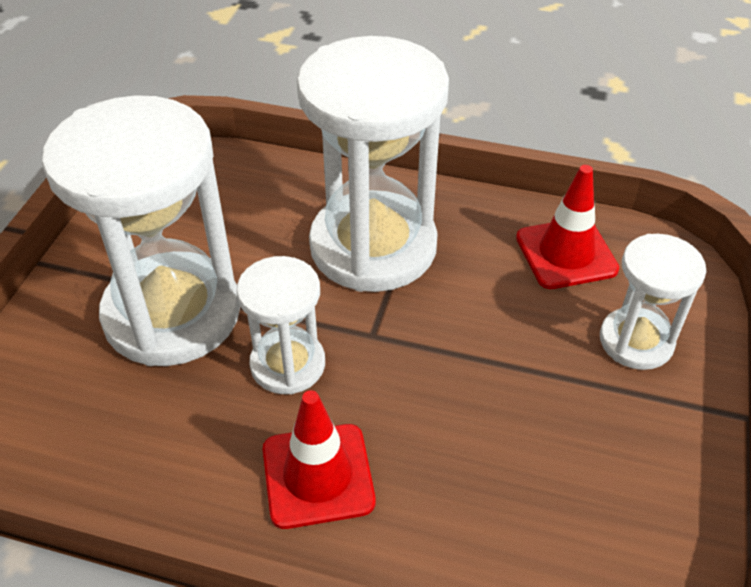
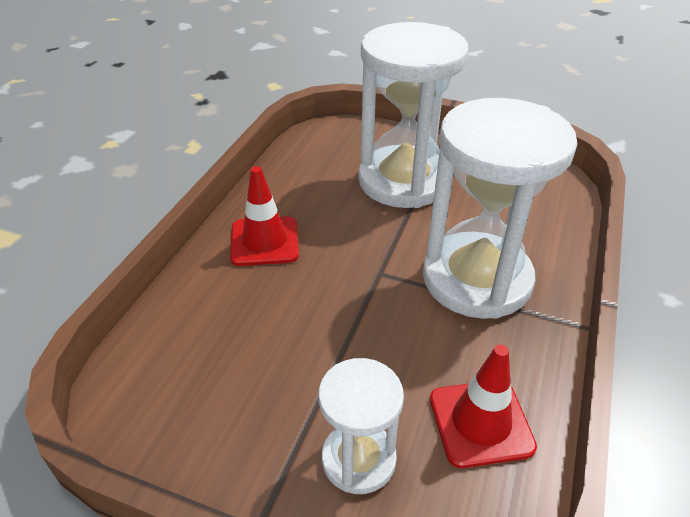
camera: 95 degrees right, 5 degrees down
white hourglass [237,256,325,394] -> none

